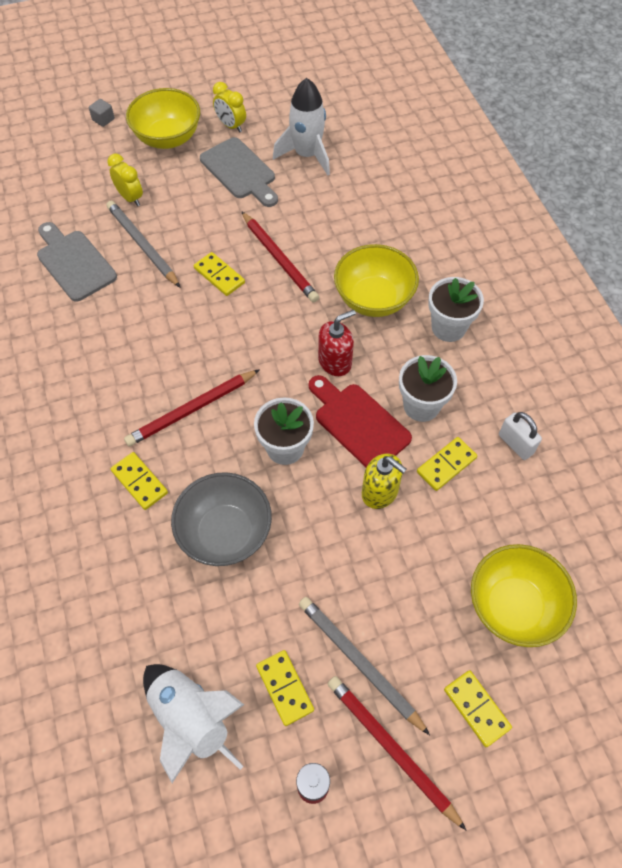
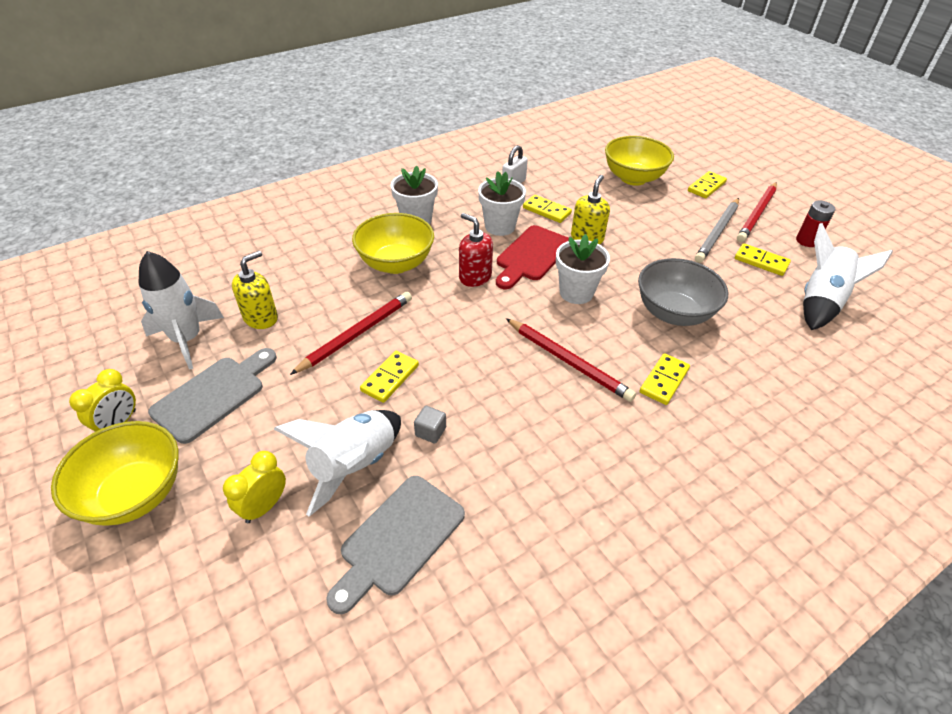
camera: 105 degrees left, 15 degrees down
grey cube [89,99,115,127] -> grey cube moved to [414,406,446,443]
grey pencil [106,201,181,288] -> white rocket [274,410,401,517]
yellow domino [256,650,314,726] -> yellow domino turned 75 degrees clockwise [735,243,791,276]
none -> yellow soap dispenser [232,251,278,329]

